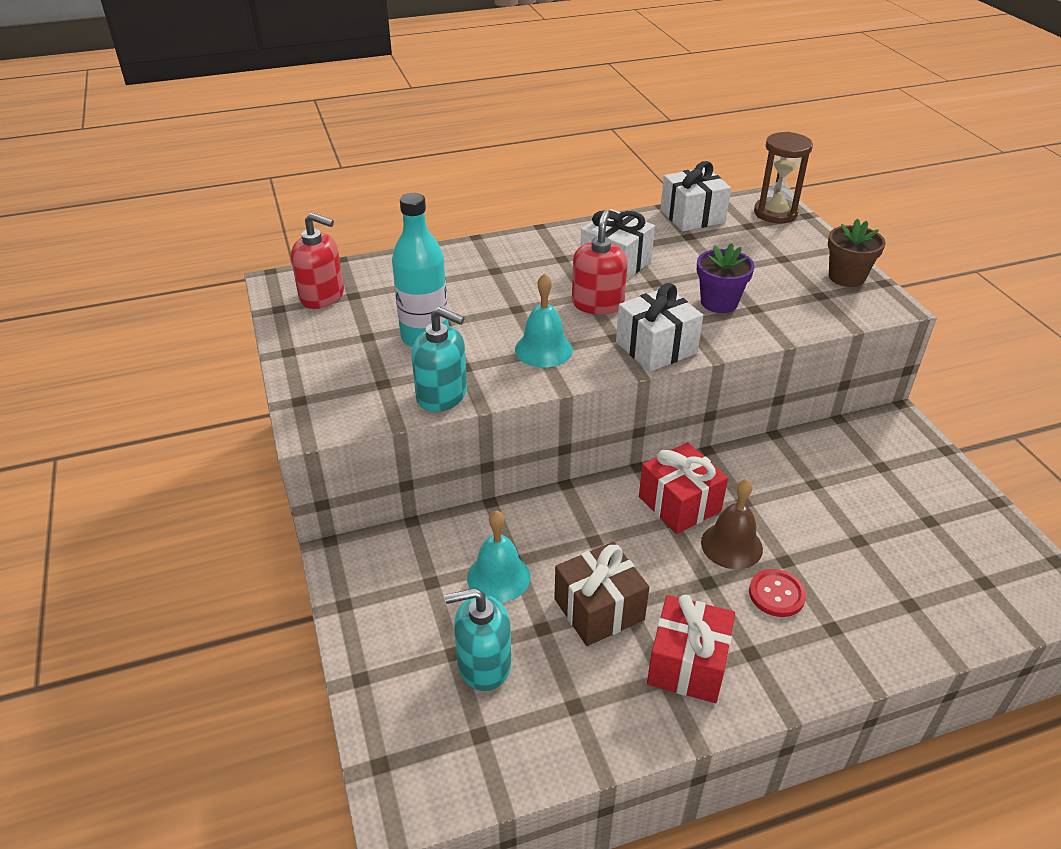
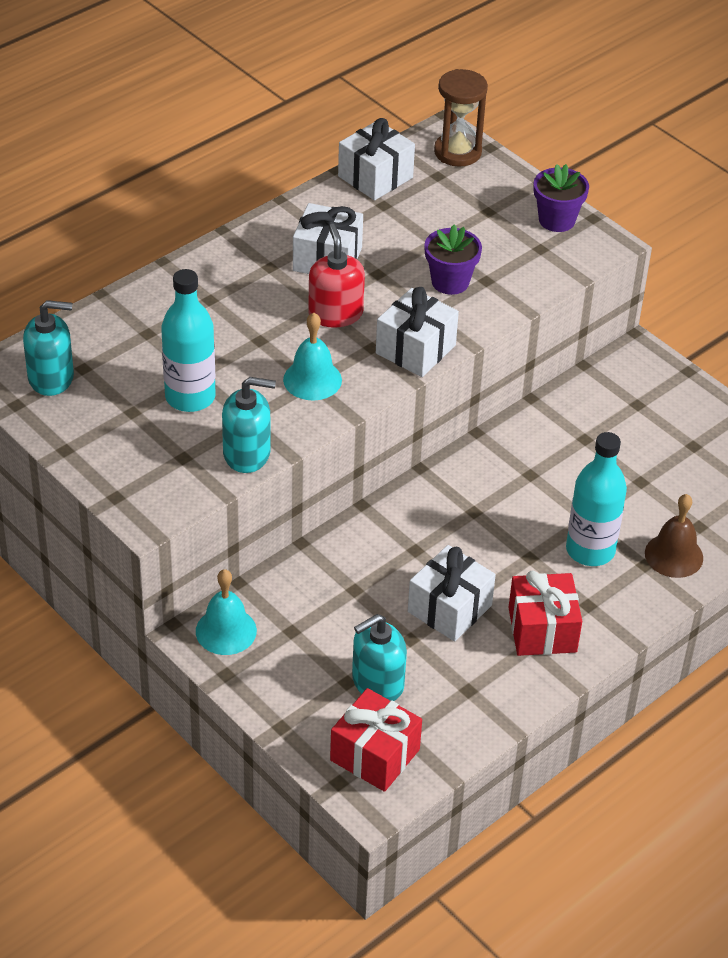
camera: 25 degrees left, 5 degrees up
red soap dispenser [291,213,344,309] -> turquoise soap dispenser [23,300,74,396]
turquoise bell [467,510,530,603] -> turquoise bell moved to [196,569,257,655]
brown gift [554,542,649,646] -> white gift [408,545,496,642]
red gift [639,442,728,534] -> red gift moved to [330,688,422,792]
brown bell [701,479,763,569] -> brown bell moved to [645,494,703,578]
red button [749,569,806,617] -> turquoise bottle [566,432,627,566]
brown flower pot [828,219,886,287] -> purple flower pot [533,164,589,232]

